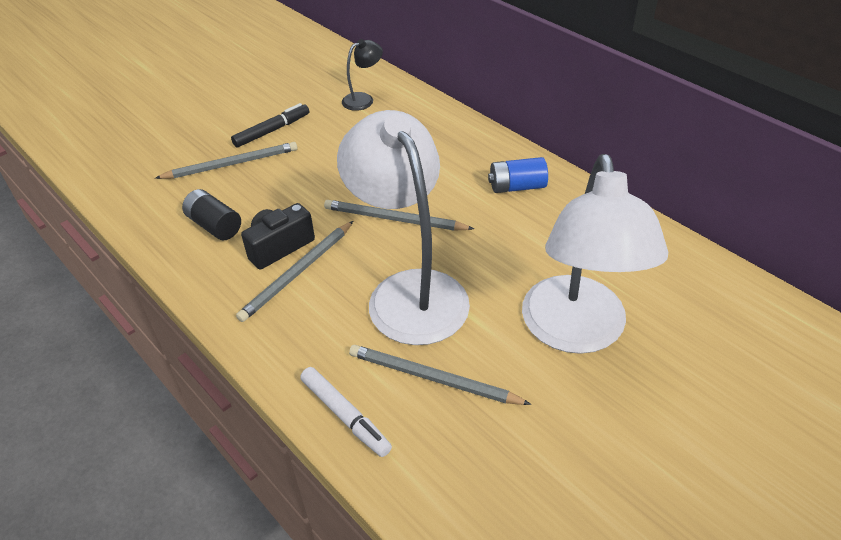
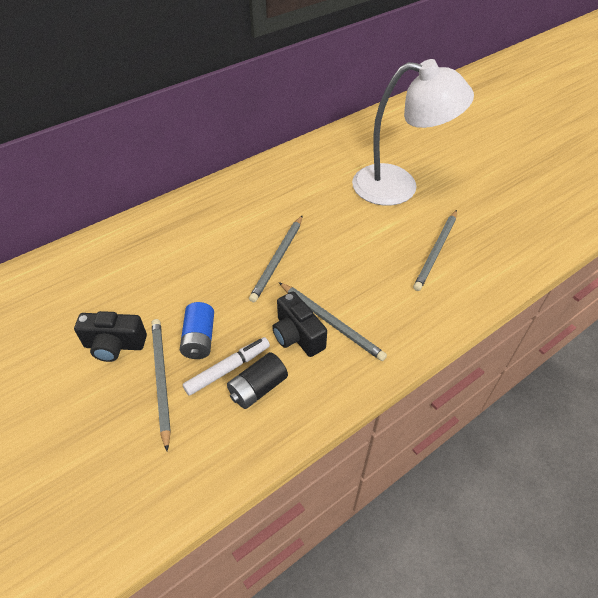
camera: 85 degrees left, 5 degrees up
black marker [231,103,309,147] -> black camera [74,311,147,362]
white marker [300,367,392,457] -> white marker moved to [183,337,270,396]
white lamp [337,110,470,345] -> none
black lamp [342,39,383,111] -> none
blue battery [488,157,548,193] -> blue battery moved to [180,302,214,359]

